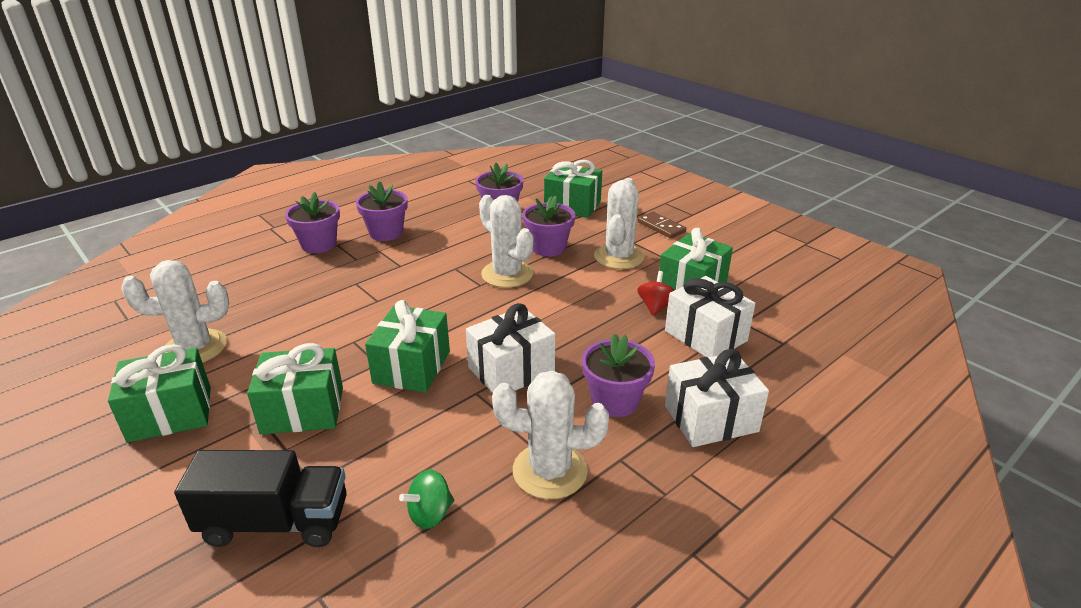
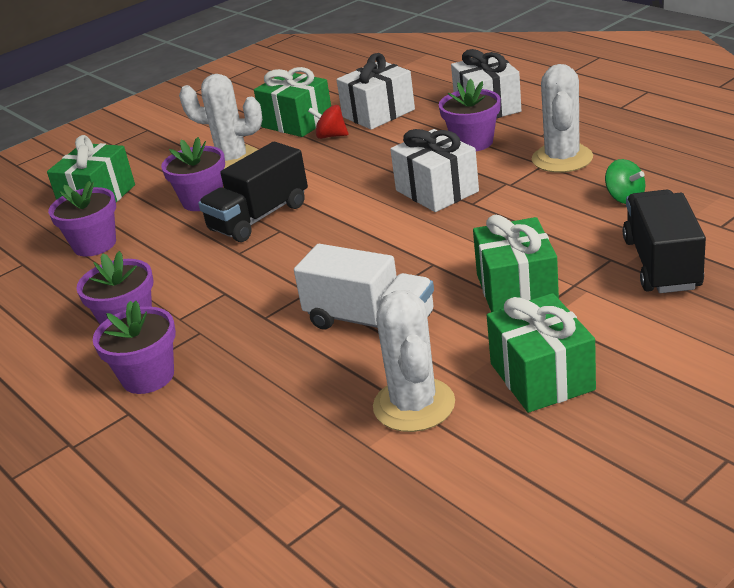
camera: 85 degrees left, 0 degrees up
green gift [365,300,450,393] -> none
white cactus [479,195,534,288] -> black truck [198,142,308,242]
brown domino [638,212,686,238] -> none
none -> white truck [294,244,434,329]

